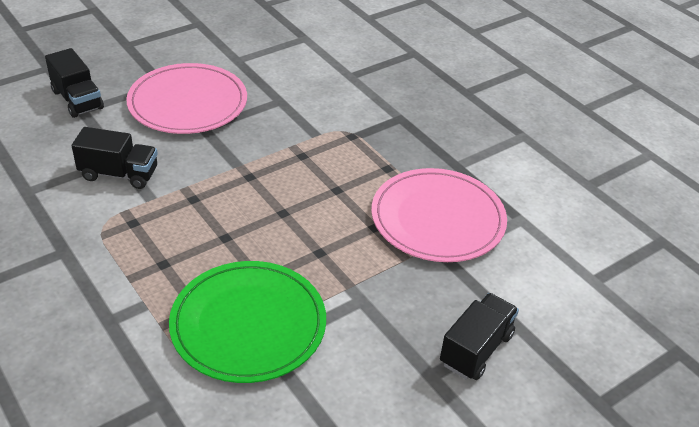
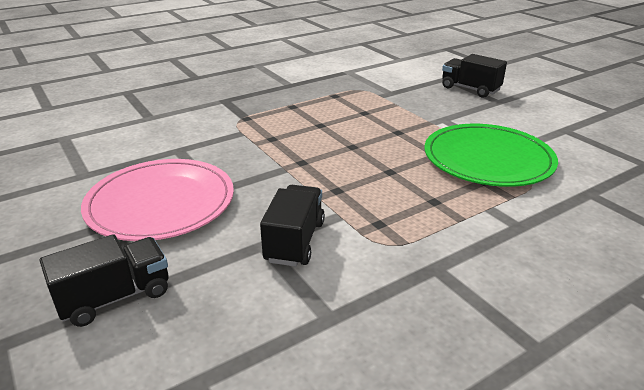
camera: 85 degrees left, 10 degrees down
pink plate [371,168,507,262] -> none

